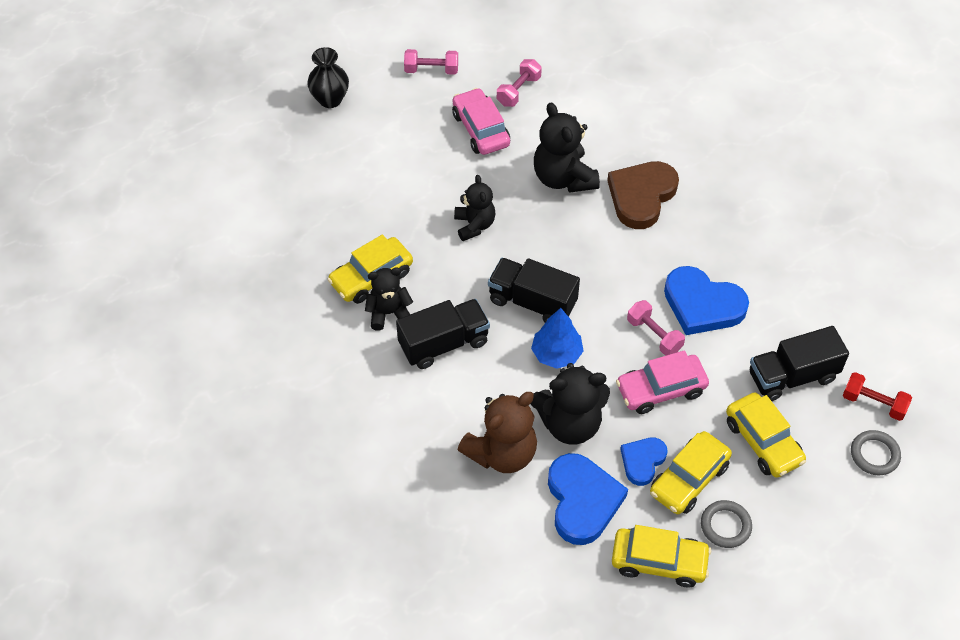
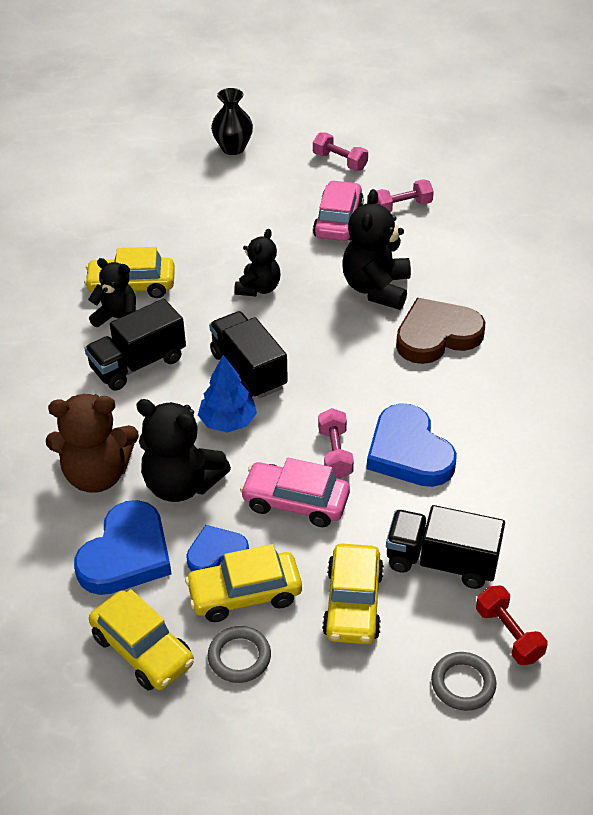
camera: 35 degrees right, 10 degrees down
black truck [396,299,490,369] -> black truck turned 135 degrees clockwise [84,299,186,391]

